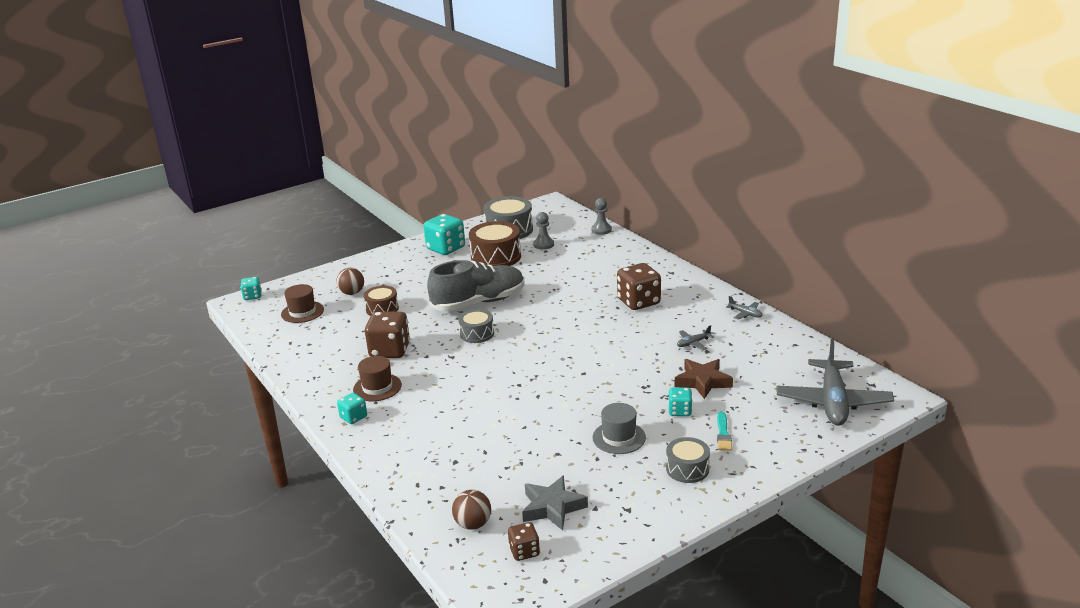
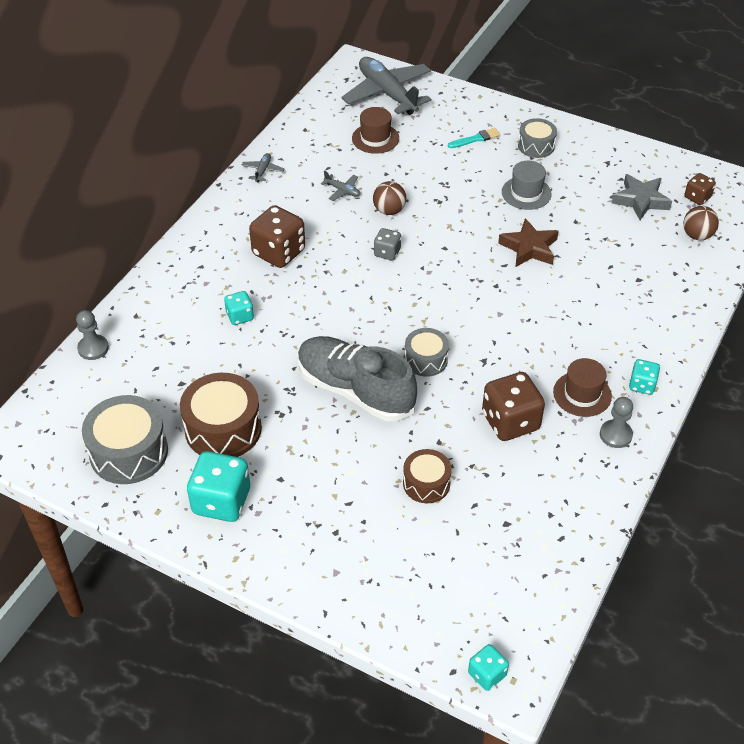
camera: 120 degrees left, 20 degrees up
brown hat [281,284,324,323] -> brown hat moved to [352,107,399,154]
brown ball [337,268,364,295] -> brown ball moved to [373,181,406,215]
grey pawn [533,212,554,250] -> grey pawn moved to [600,397,633,448]
turquoise dice [668,387,692,416] -> turquoise dice moved to [224,291,254,325]
brown star [675,359,733,399] -> brown star moved to [498,218,559,267]
grey plane [776,339,894,426] -> grey plane turned 105 degrees counterclockwise [341,57,431,115]
none -> grey dice [374,228,401,261]

